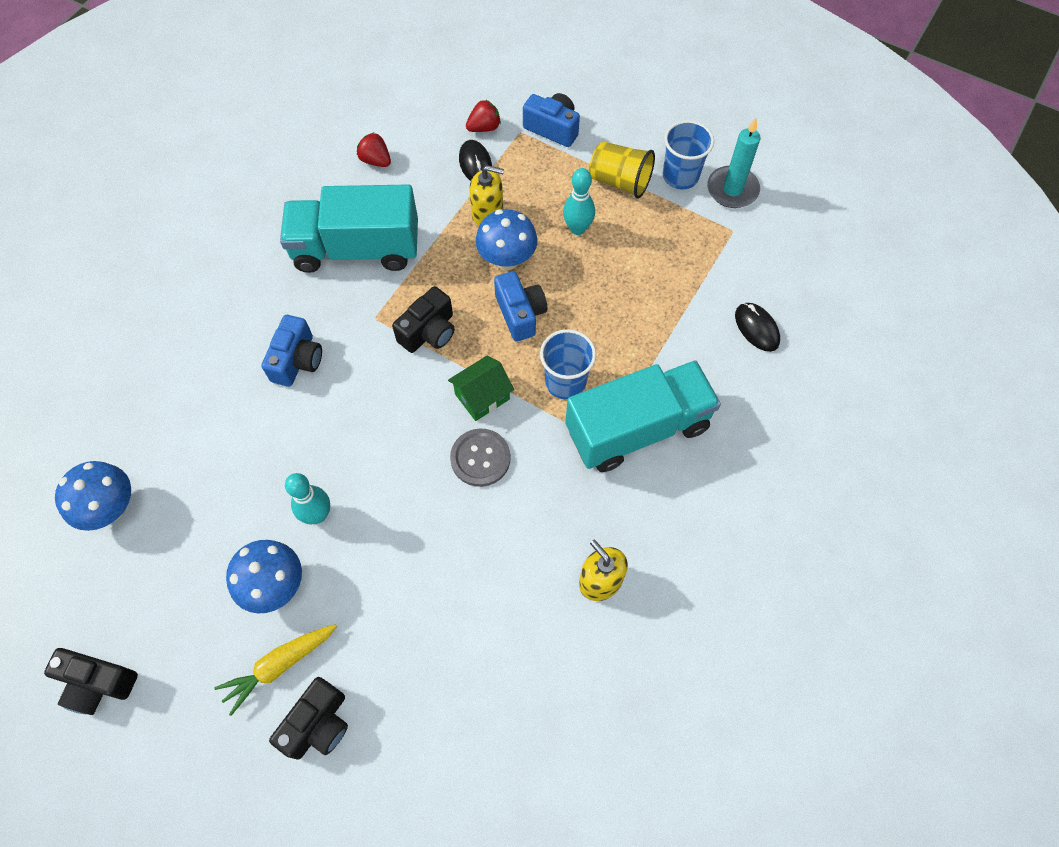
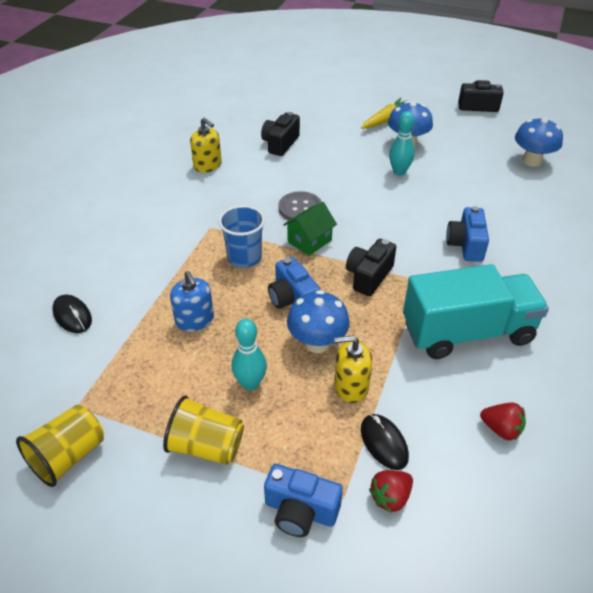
camera: 170 degrees right, 20 degrees down
black camera [269,677,348,760] -> black camera moved to [261,112,300,156]
turquoise truck [565,360,721,472] -> none
blue cup [663,120,714,190] -> none
turquoise candle [707,118,761,208] -> yellow cup [16,405,104,487]
none -> blue soap dispenser [170,271,214,332]

